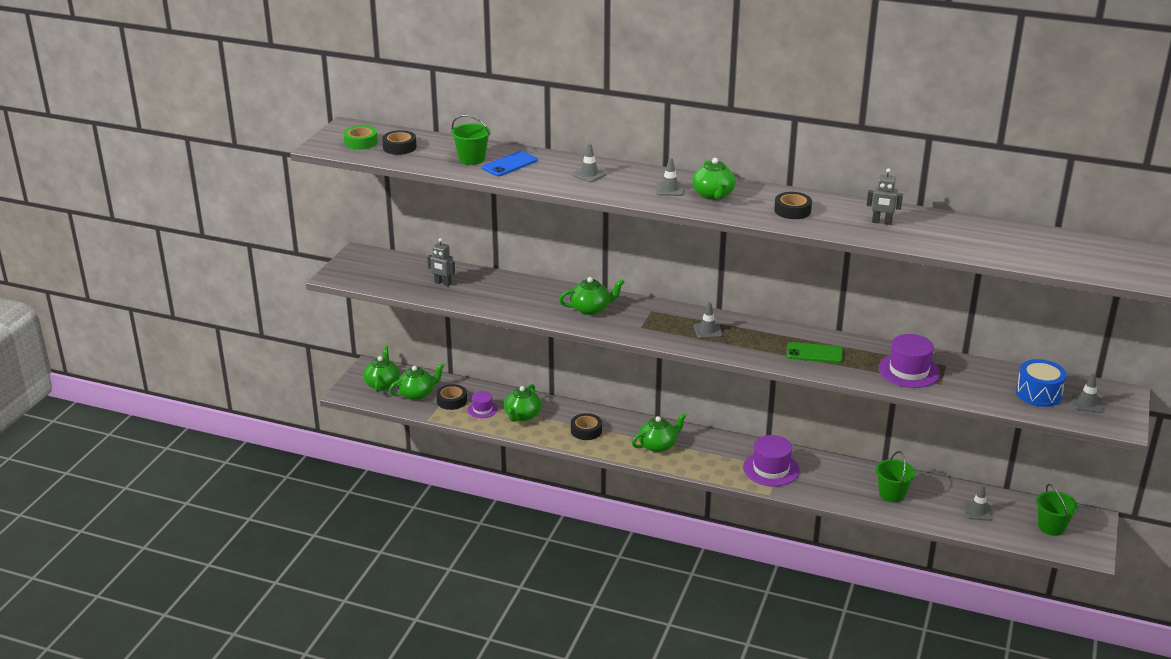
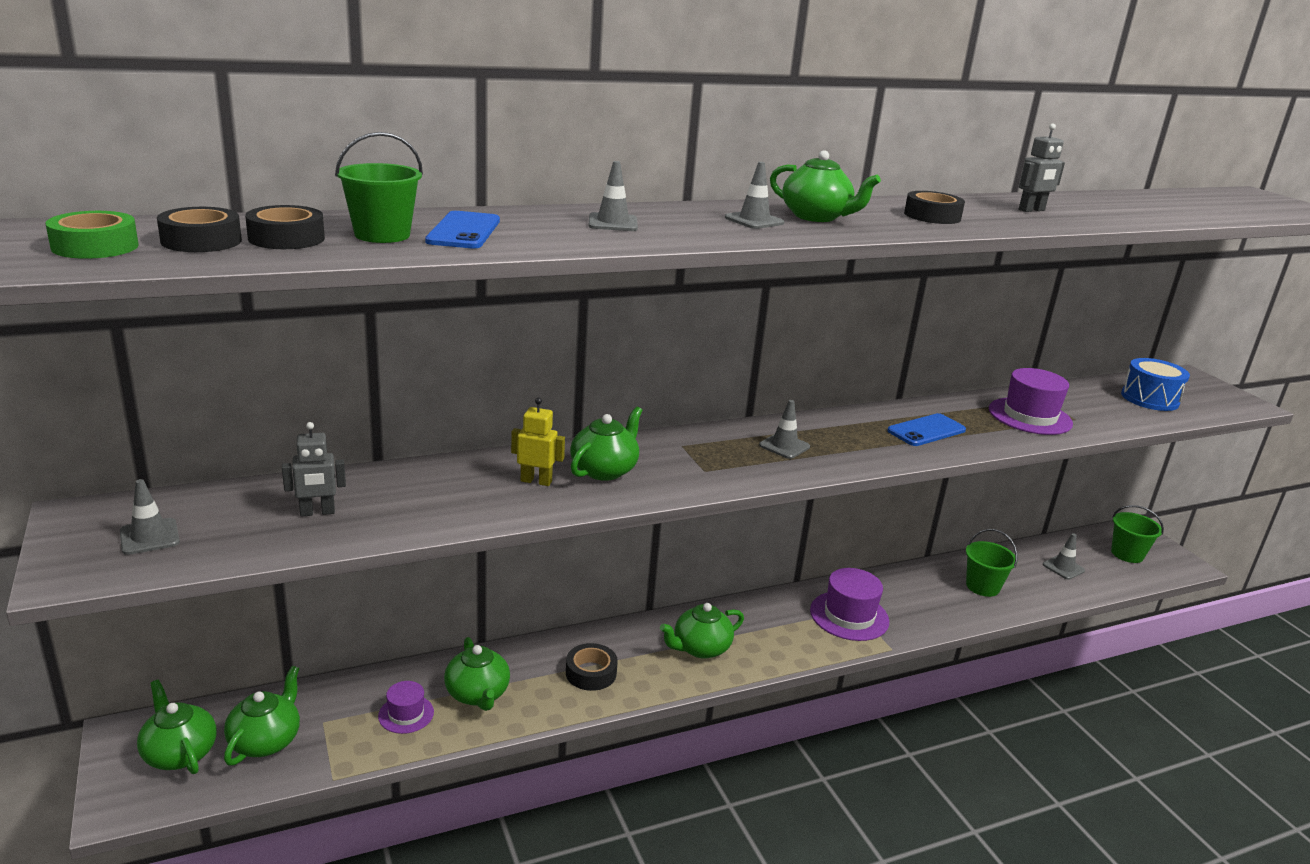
camera: 45 degrees left, 5 degrees down
black tape [436,384,467,410] -> black tape moved to [245,205,325,249]
green teapot [632,412,687,452] -> green teapot turned 135 degrees counterclockwise [660,603,744,659]
green phone [787,342,843,363] -> blue phone [887,413,966,446]
grey traffic cone [1072,373,1102,413] -> grey traffic cone moved to [120,479,180,555]
none -> yellow robot [511,398,565,486]

